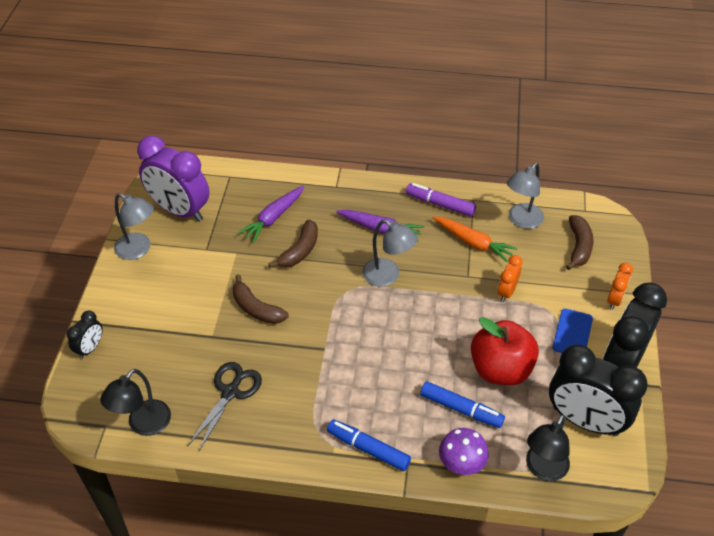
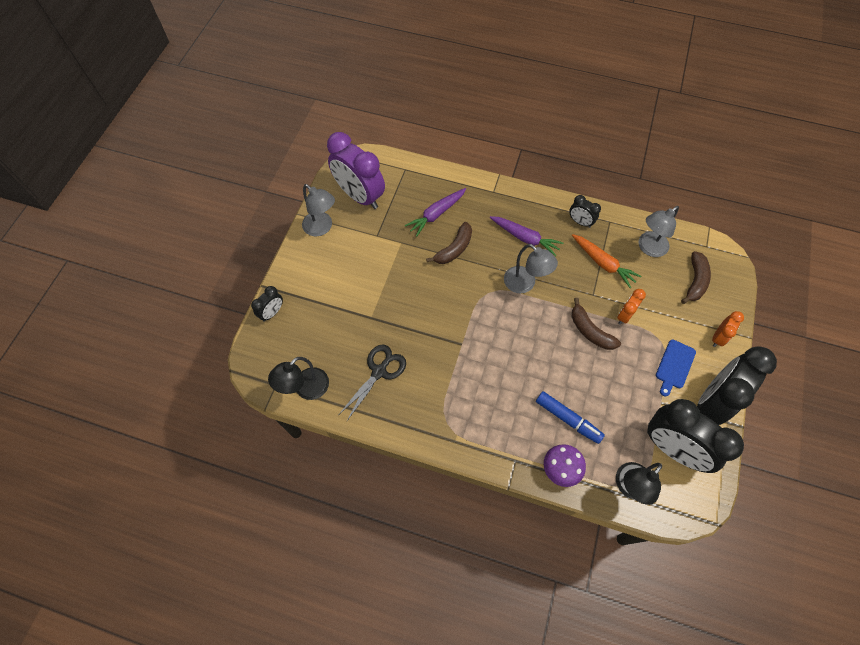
camera: 10 degrees right, 15 degrees up
brown banana [233,275,288,324] -> brown banana moved to [572,298,621,350]
blue marker [327,419,411,471] -> none
purple marker [406,183,476,217] -> black clock [569,195,601,228]
red apple [471,317,539,385] -> none

